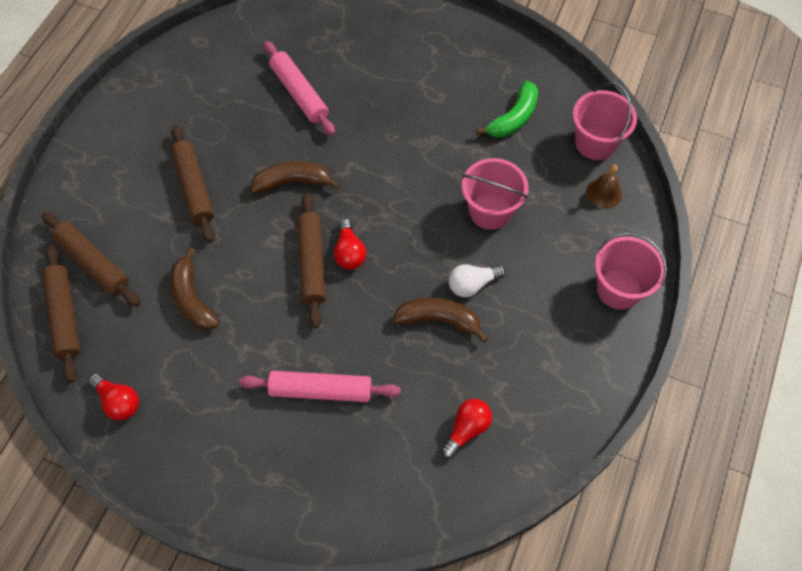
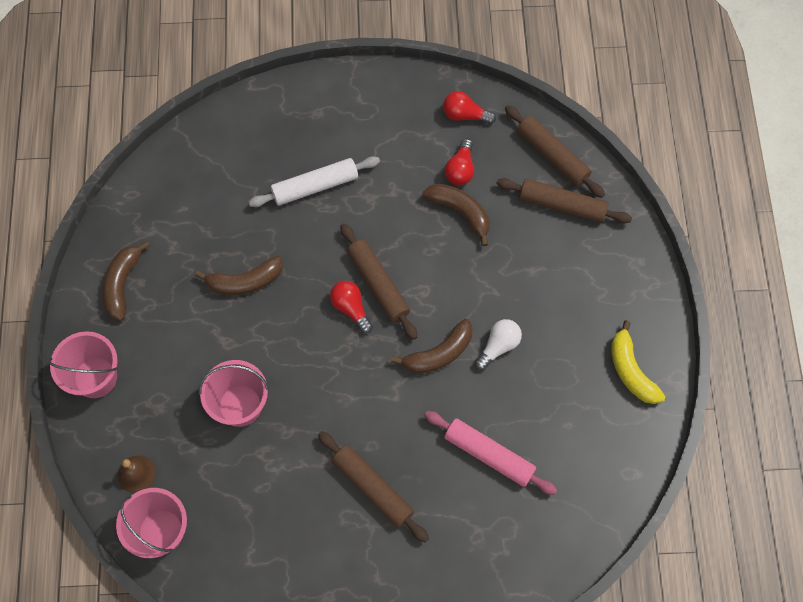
camera: 155 degrees right, 5 degrees up
brown rolling pin [171,125,214,243] -> brown rolling pin moved to [318,431,429,542]
pink rolling pin [239,371,401,402] -> white rolling pin [248,156,380,207]
red light bulb [441,399,492,459] -> red light bulb moved to [444,138,474,185]
white light bulb [449,264,506,297] -> white light bulb moved to [475,319,522,370]
green banana [476,80,538,138] -> none
none -> brown banana [102,241,150,321]
none -> yellow banana [611,320,666,404]

